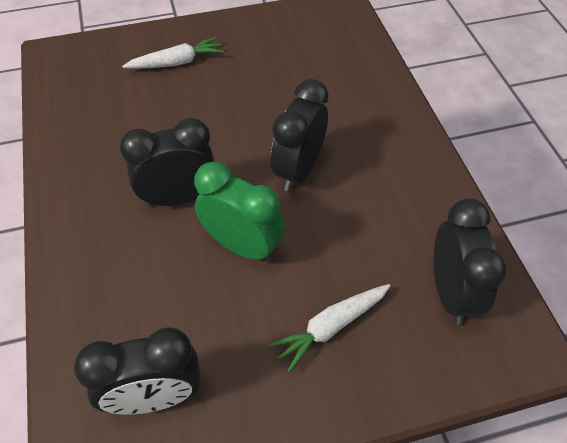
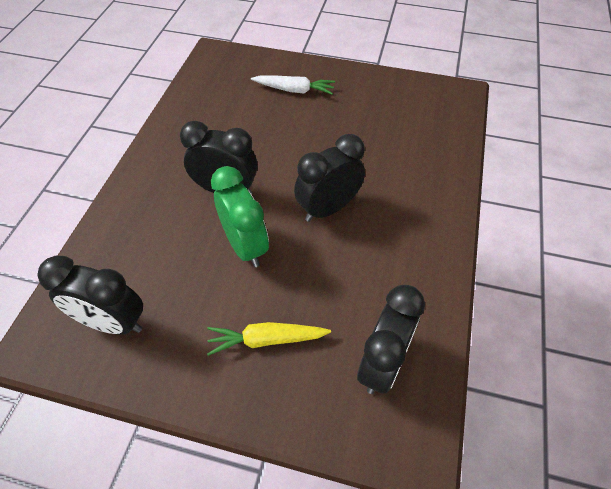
camera: 30 degrees right, 0 degrees up
white carrot [269,284,390,372] -> yellow carrot [207,322,331,356]

